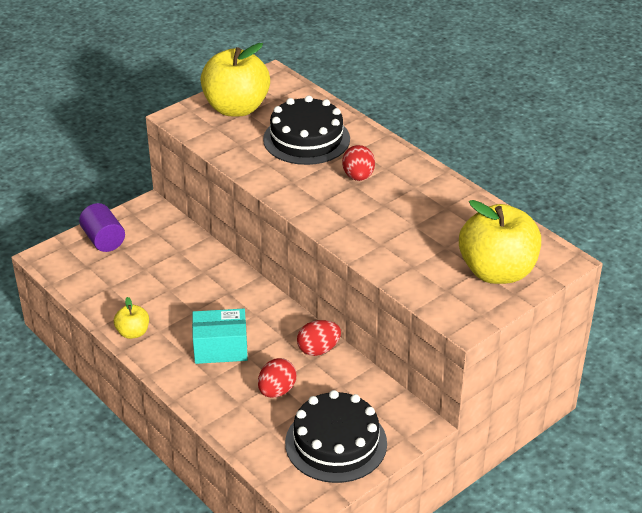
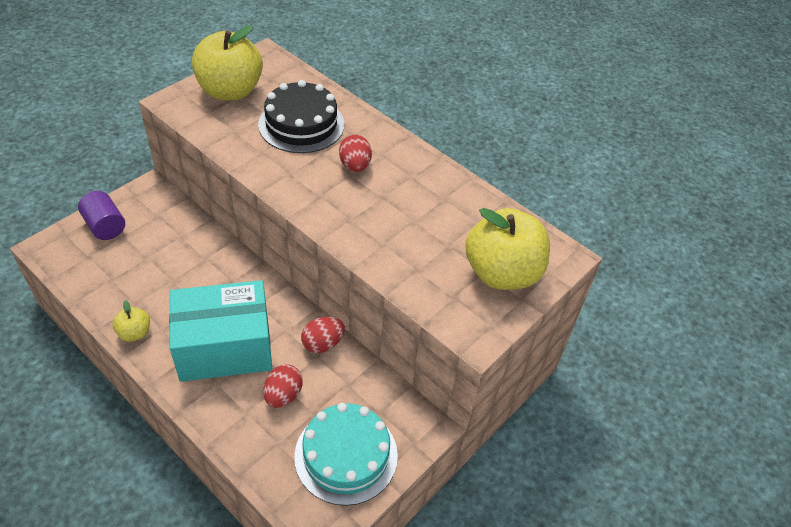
camera: 10 degrees left, 10 degrees up
turquoise box [192,309,248,364] -> turquoise box [169,280,272,382], size x1.71
black cake [285,390,387,483] -> turquoise cake [294,403,398,506]

